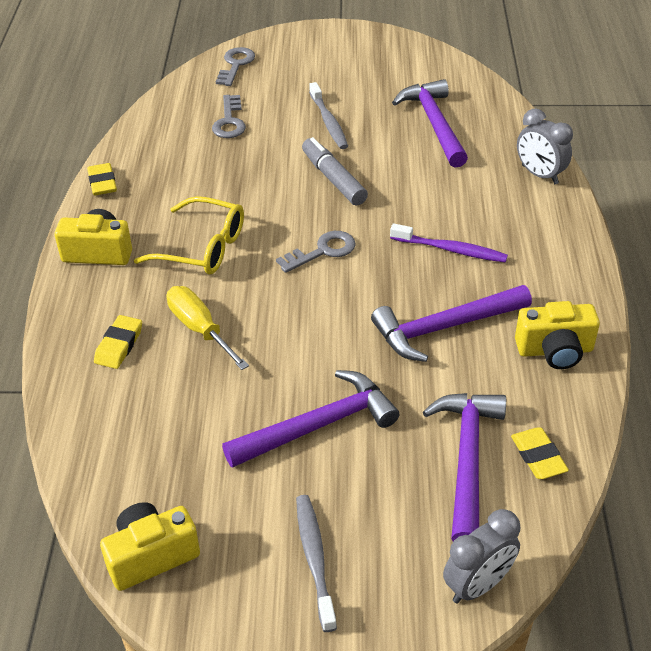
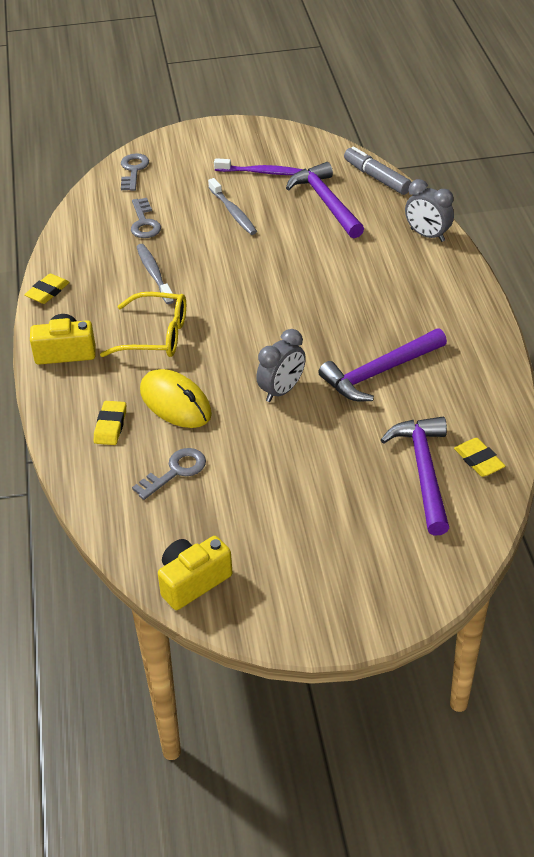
camera: 10 degrees left, 0 degrees up
yellow eraser [87,163,117,196] -> yellow eraser turned 60 degrees clockwise [24,274,70,304]
yellow screwdriver [167,286,249,370] -> yellow mouse [140,369,212,428]
purple hammer [222,370,400,468] -> none
grey key [276,231,356,273] -> grey key moved to [132,448,206,500]
grey toothbrush [296,495,337,632] -> grey toothbrush moved to [137,244,174,304]
grey marker [302,137,368,206] -> grey marker moved to [344,146,411,195]
purple toothbrush [390,223,508,263] -> purple toothbrush moved to [214,158,303,175]
grey clock [443,509,520,603] -> grey clock moved to [256,329,306,402]
yellow camera [515,301,600,369] -> none

